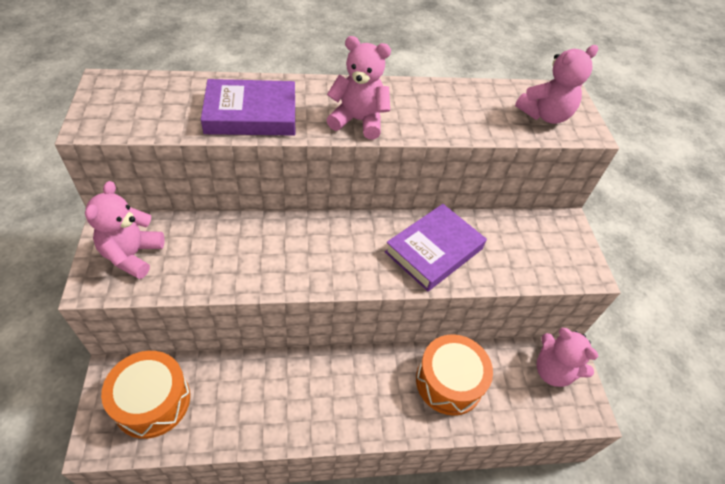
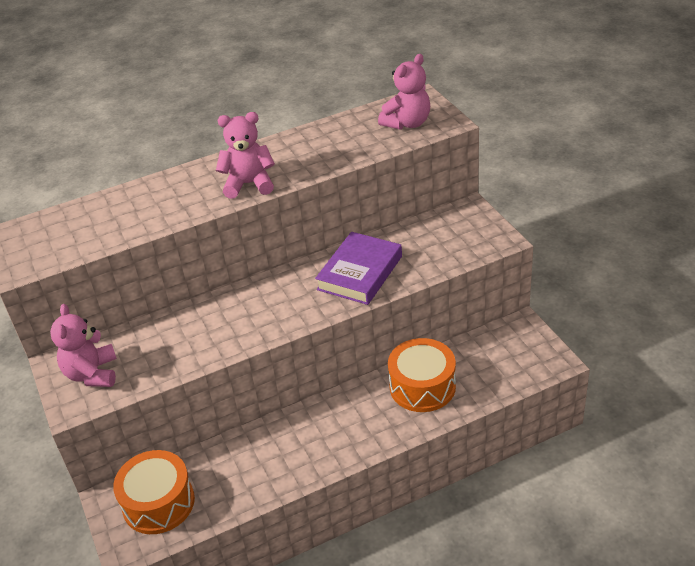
camera: 10 degrees left, 10 degrees down
purple book [201,79,295,135] -> none
pink teddy bear [537,328,598,387] -> none

